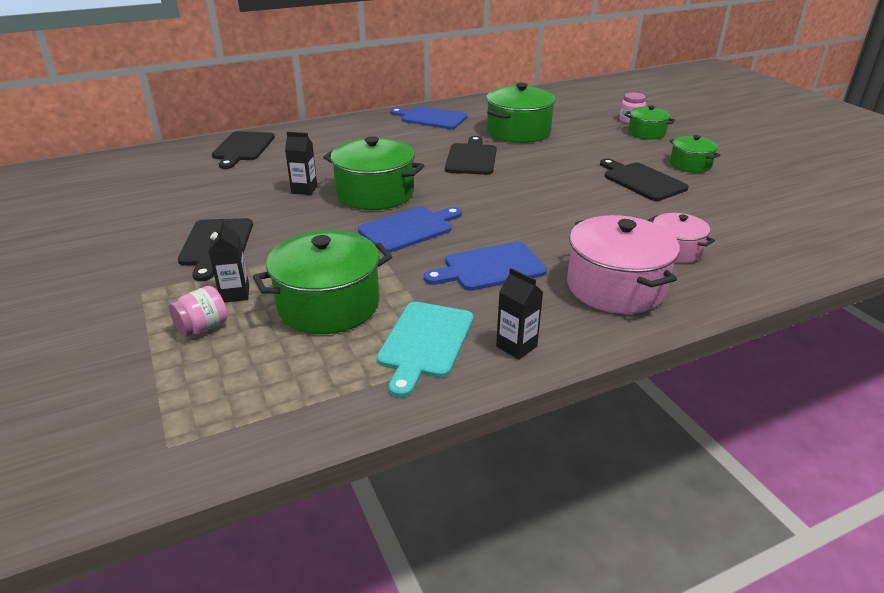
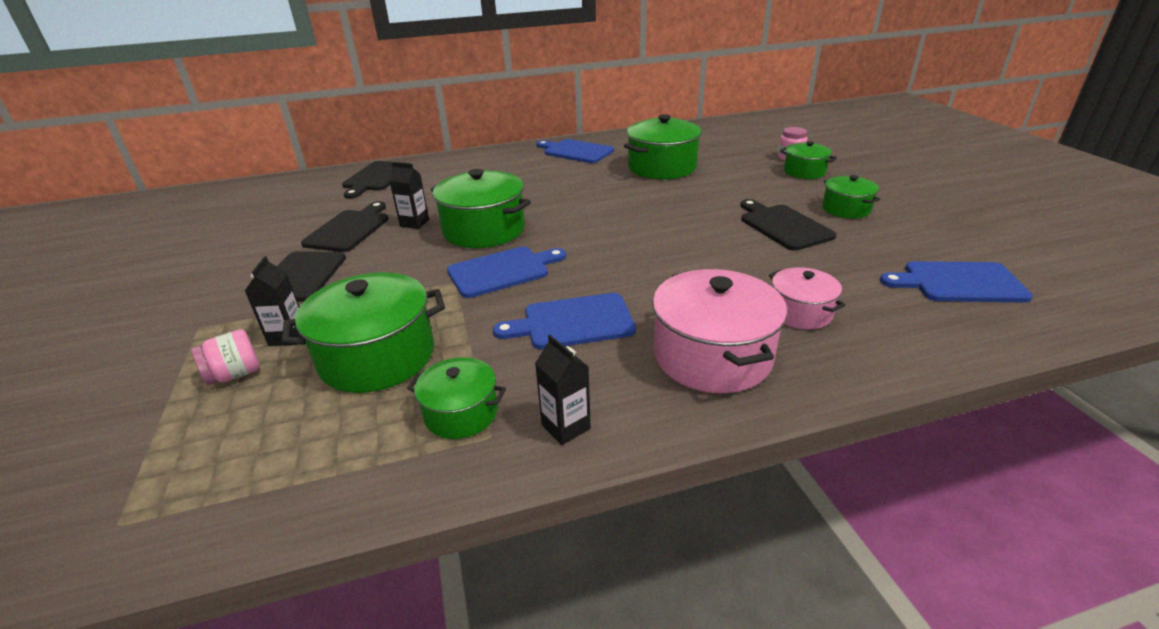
camera: 10 degrees right, 0 degrees up
turquoise cutting board [377,302,474,398] -> green pot [407,357,506,439]
black cutting board [445,136,497,175] -> black cutting board moved to [301,201,389,252]
none -> blue cutting board [880,261,1033,303]

